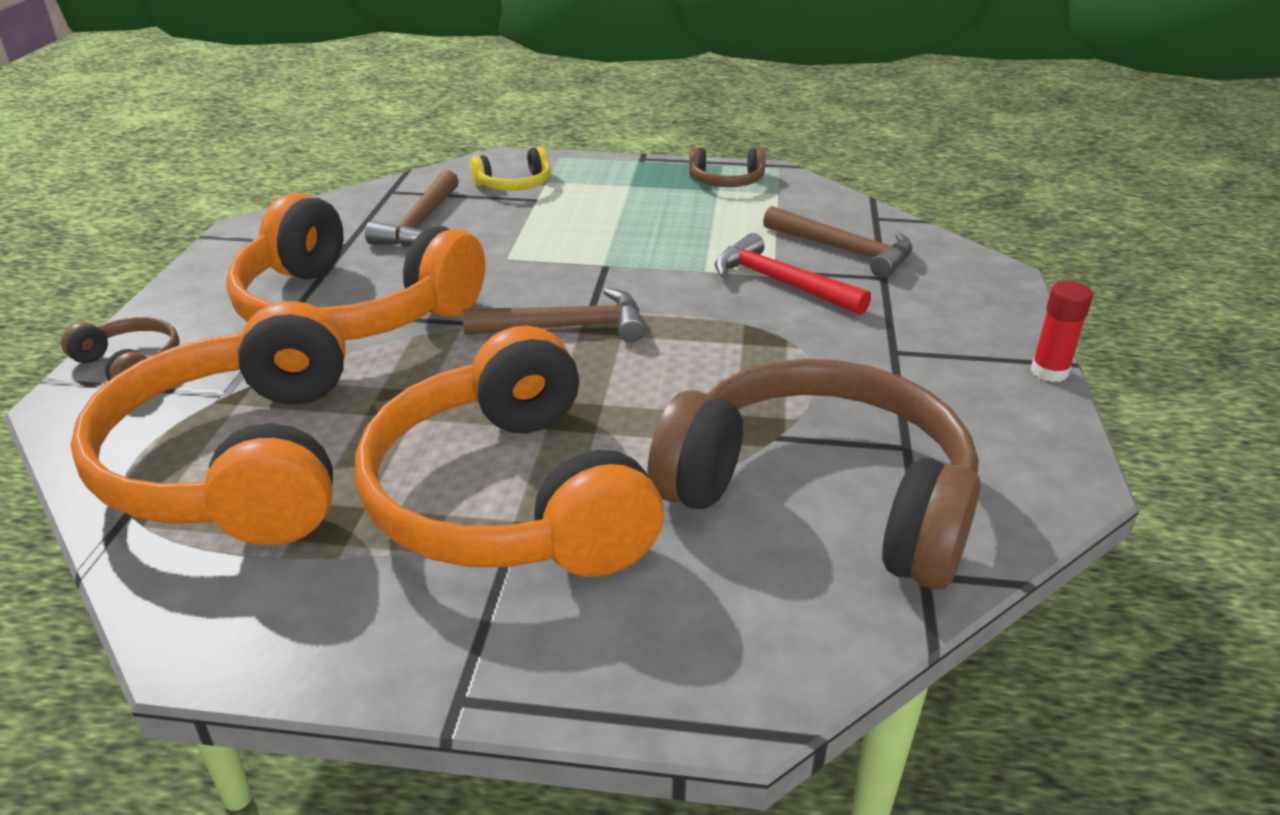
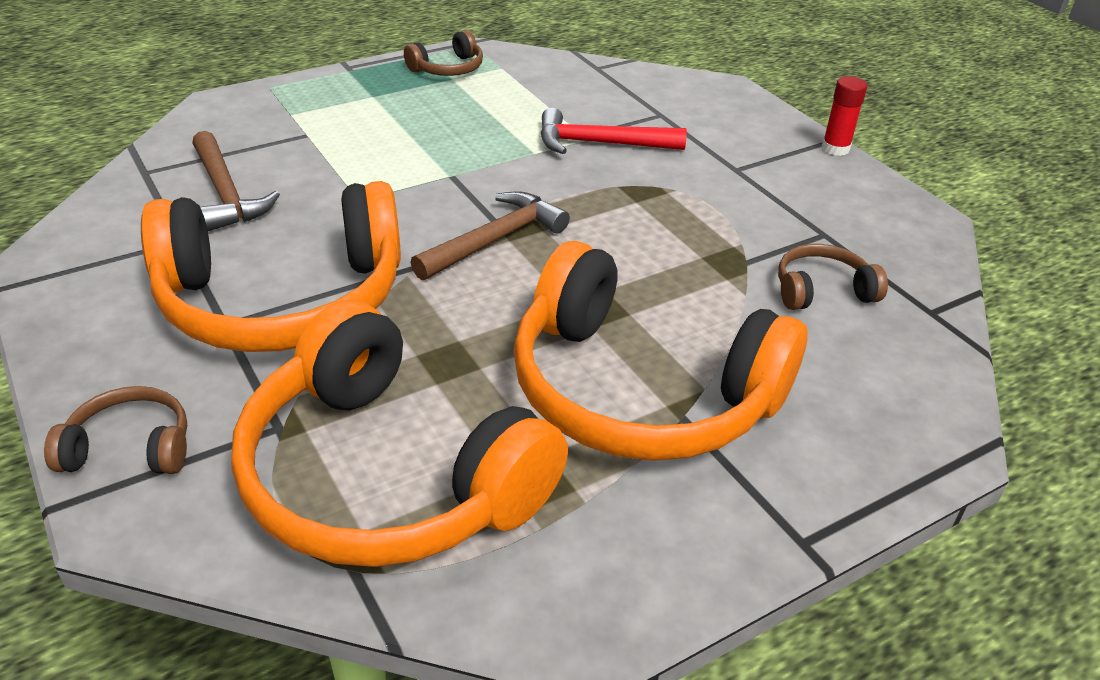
camera: 40 degrees left, 5 degrees up
yellow headphones [470,146,551,191] -> none
brown headphones [647,359,981,589] -> brown headphones [778,244,888,310], size x0.42
brown hammer [763,206,912,278] -> none

